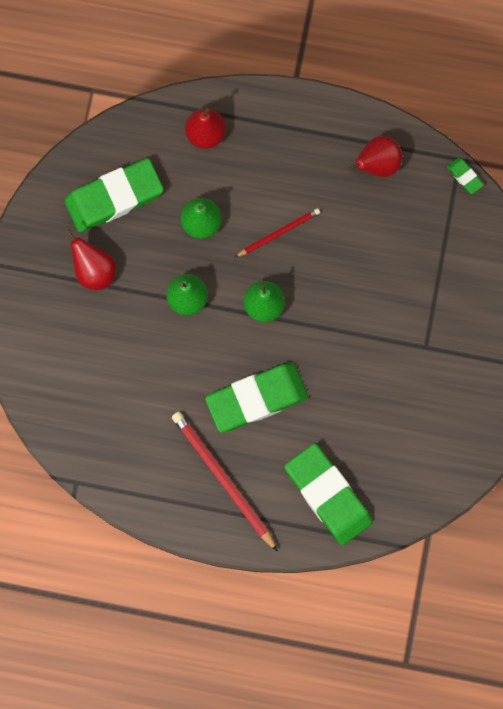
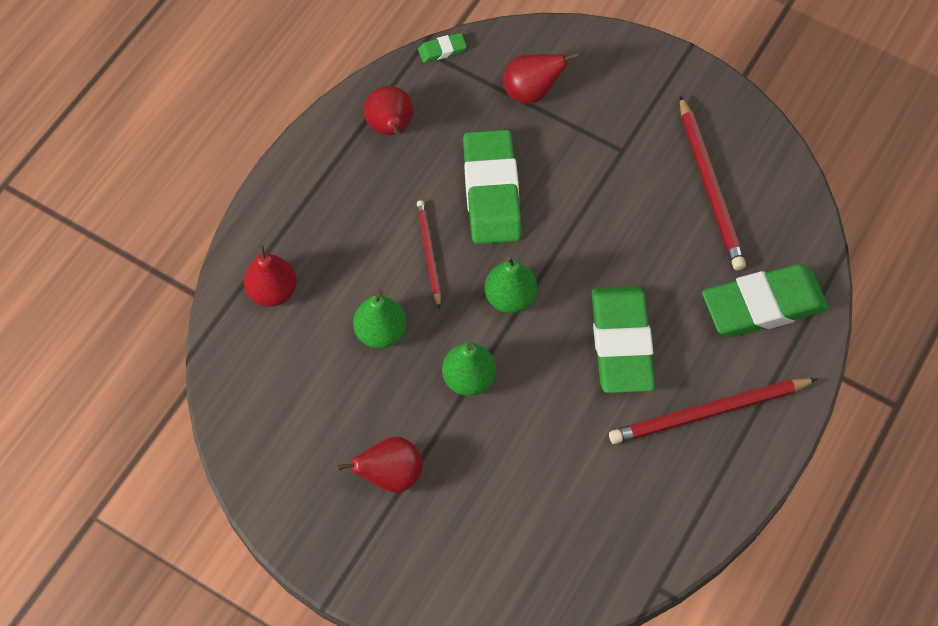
camera: 70 degrees left, 15 degrees down
green eraser [64,158,164,232] -> green eraser moved to [463,129,522,244]
none -> red pear [503,52,580,104]
none -> red pencil [680,95,746,270]

